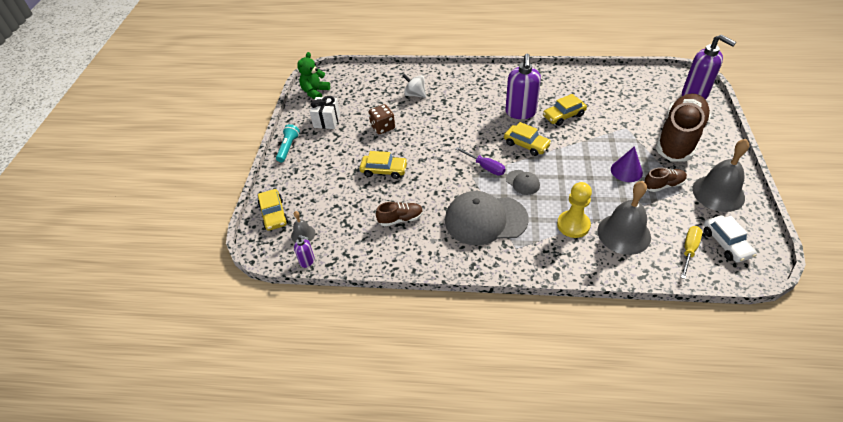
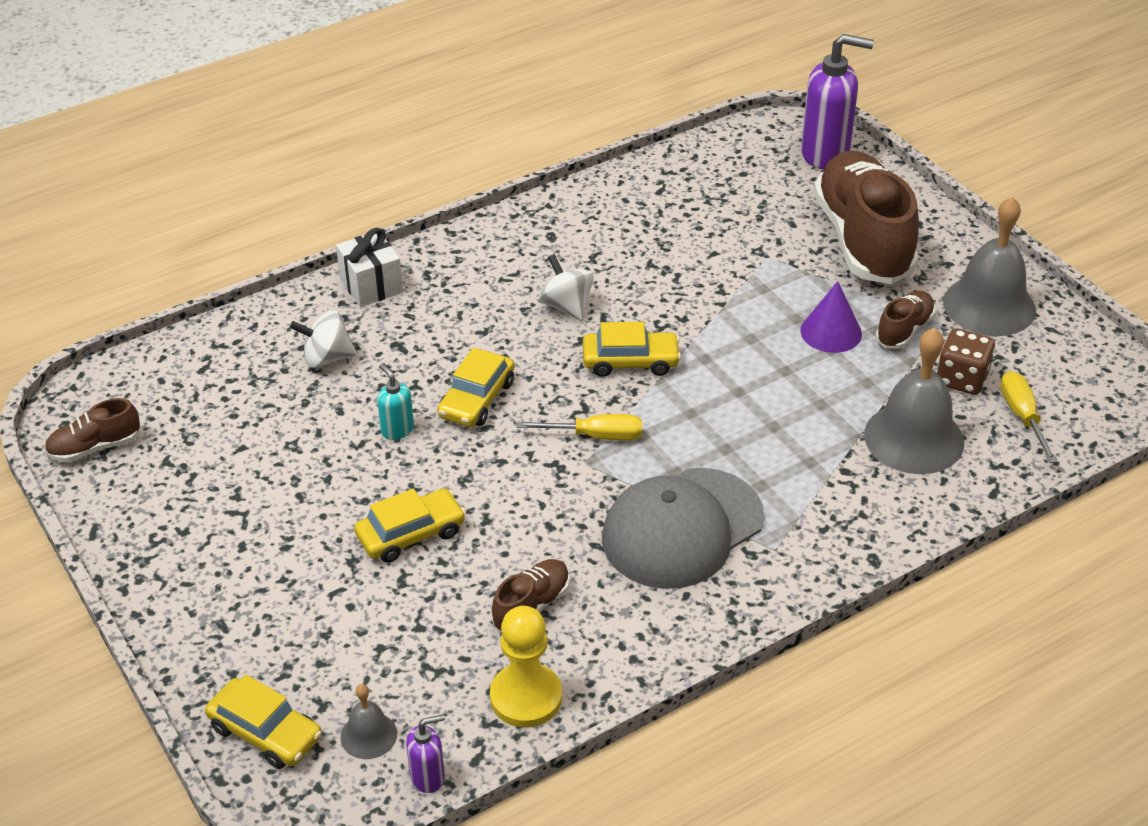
camera: 40 degrees left, 5 degrees down
turquoise flashlight [276,124,300,162] -> none
green teddy bear [297,52,330,99] -> brown shoe [44,398,140,462]
white gift [310,96,340,129] -> white gift moved to [336,228,403,307]
brown dice [368,104,395,134] -> brown dice moved to [937,328,995,395]
purple screwdriver [456,147,506,175] -> yellow screwdriver [517,414,642,441]
purple soap dispenser [505,54,541,119] -> white spinning top [539,254,594,321]
grey cap [506,170,540,195] -> none
yellow car [543,94,587,126] -> yellow car moved to [437,348,514,427]
yellow pawn [557,182,592,238] -> yellow pawn moved to [490,606,562,727]
white car [704,215,757,263] -> none
none -> turquoise soap dispenser [377,364,414,440]

